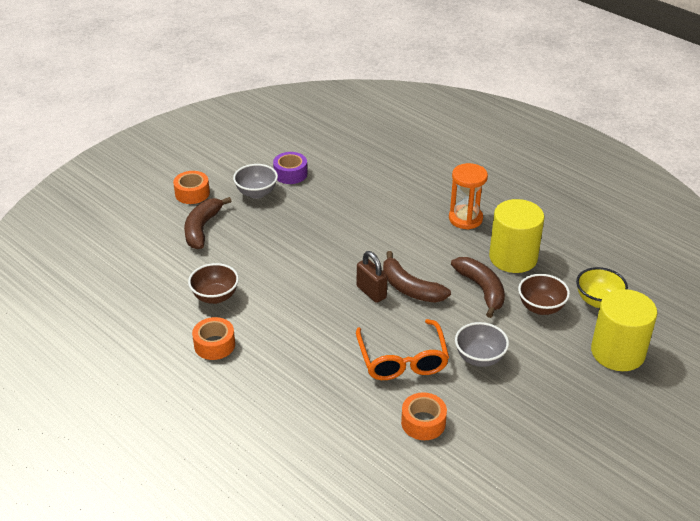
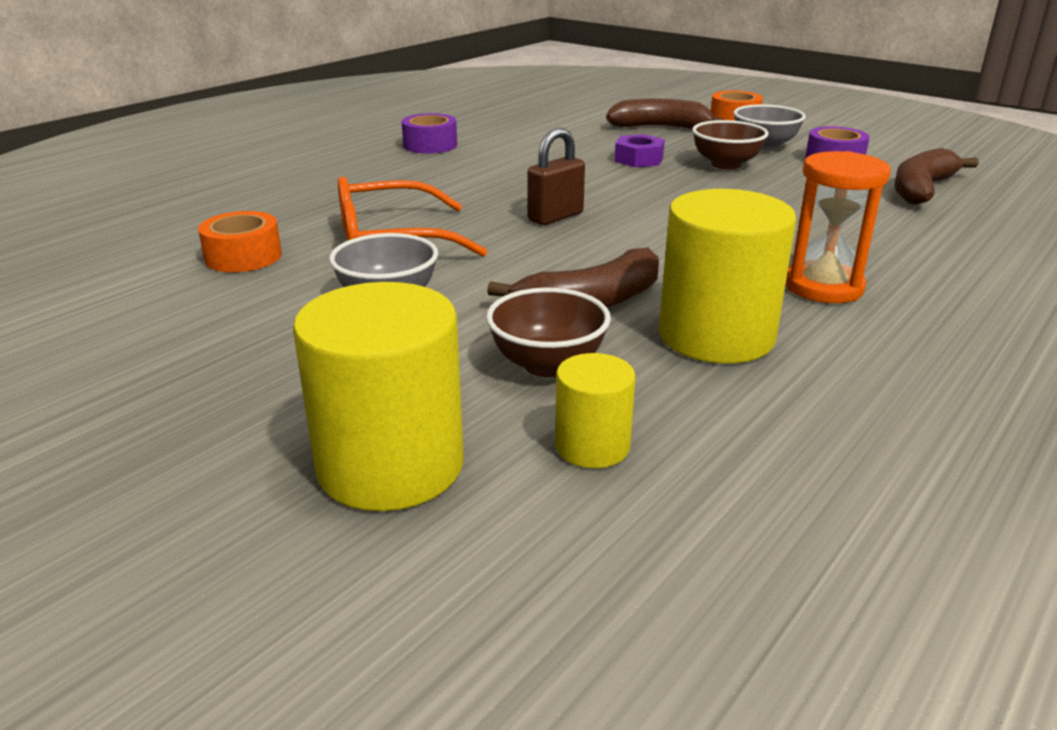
camera: 85 degrees right, 10 degrees down
brown bowl [188,263,239,304] -> brown bowl moved to [692,120,769,169]
orange tape [192,317,235,360] -> purple tape [402,113,457,154]
brown banana [383,251,451,303] -> brown banana moved to [894,148,979,205]
yellow bowl [576,267,628,308] -> yellow cylinder [555,353,636,468]
none -> purple nut [615,134,665,167]

